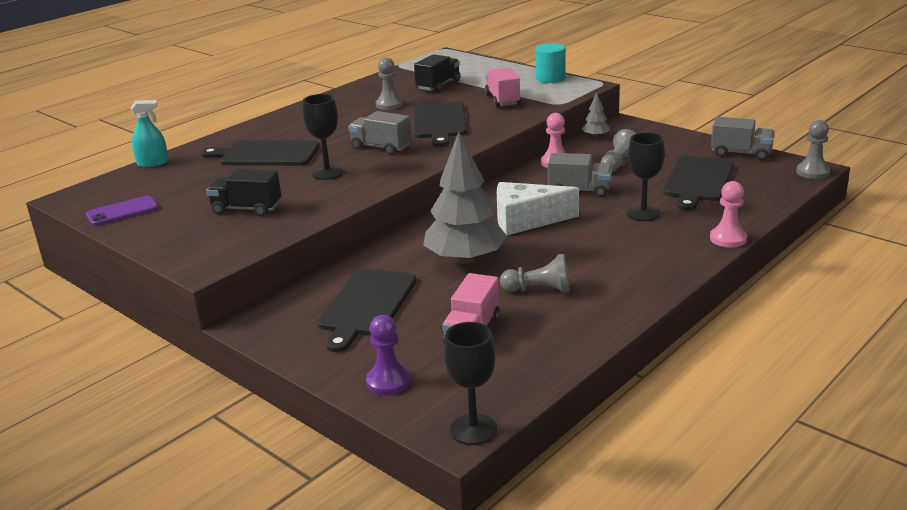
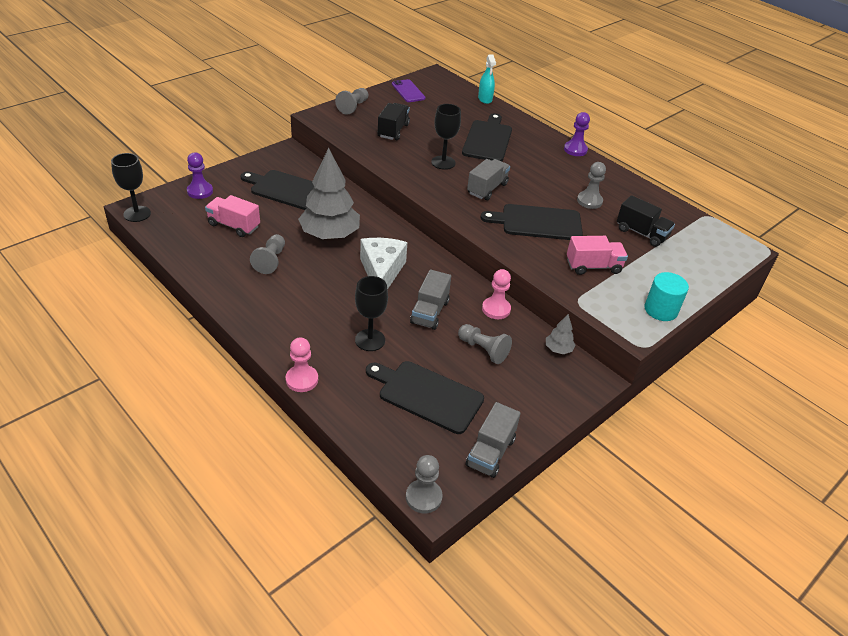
camera: 90 degrees right, 15 degrees up
none -> grey pawn [335,88,368,115]
none -> purple pawn [564,112,590,156]

